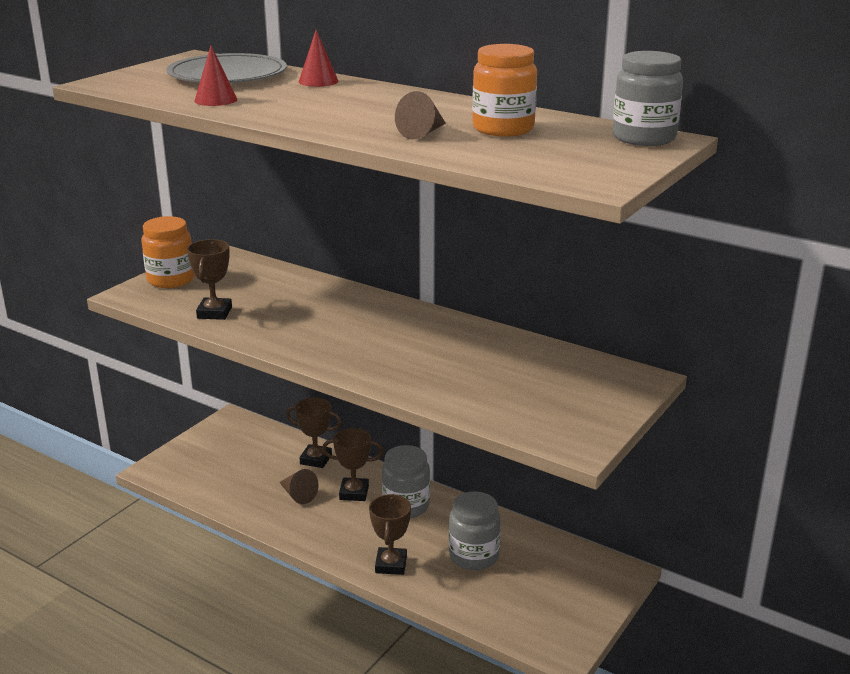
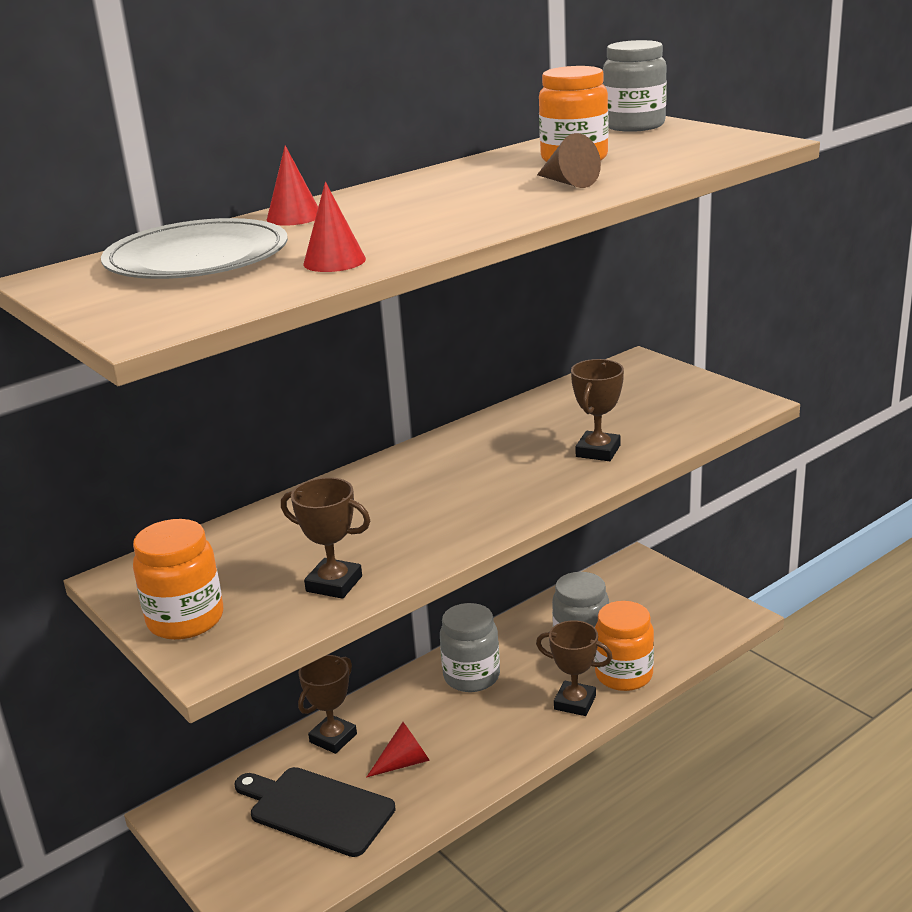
camera: 70 degrees left, 0 degrees up
brown cone [279,469,319,504] -> red cone [367,722,430,777]
brown trophy [322,428,383,501] -> brown trophy moved to [571,359,624,461]
none -> black cutting board [235,767,396,857]
none -> orange jar [594,601,654,691]

